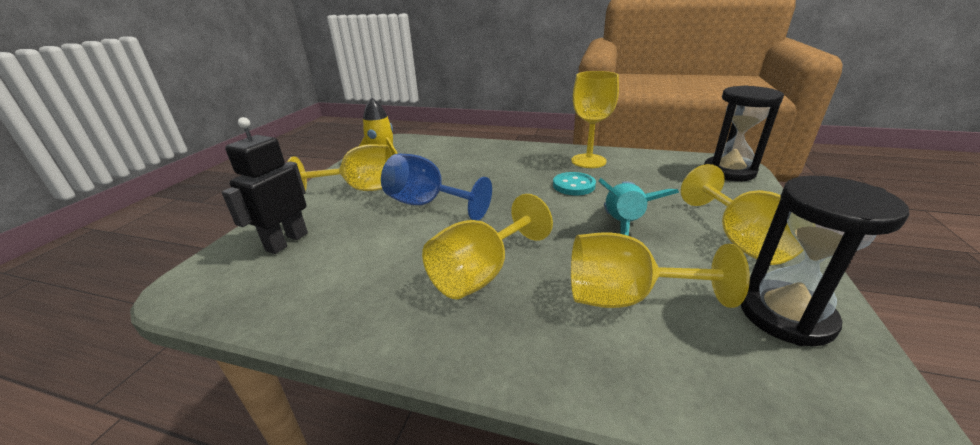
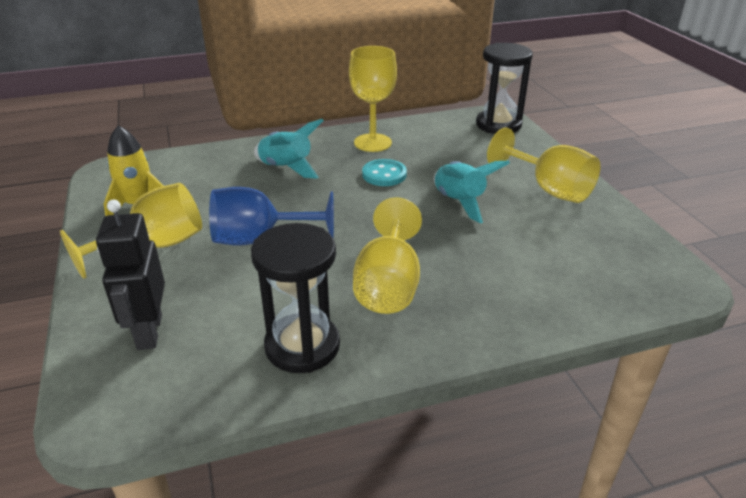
camera: 35 degrees left, 5 degrees up
yellow goblet [571,232,750,308] -> none
black hourglass [741,175,909,346] -> black hourglass moved to [251,223,340,373]
none -> turquoise rocket [254,119,324,178]

